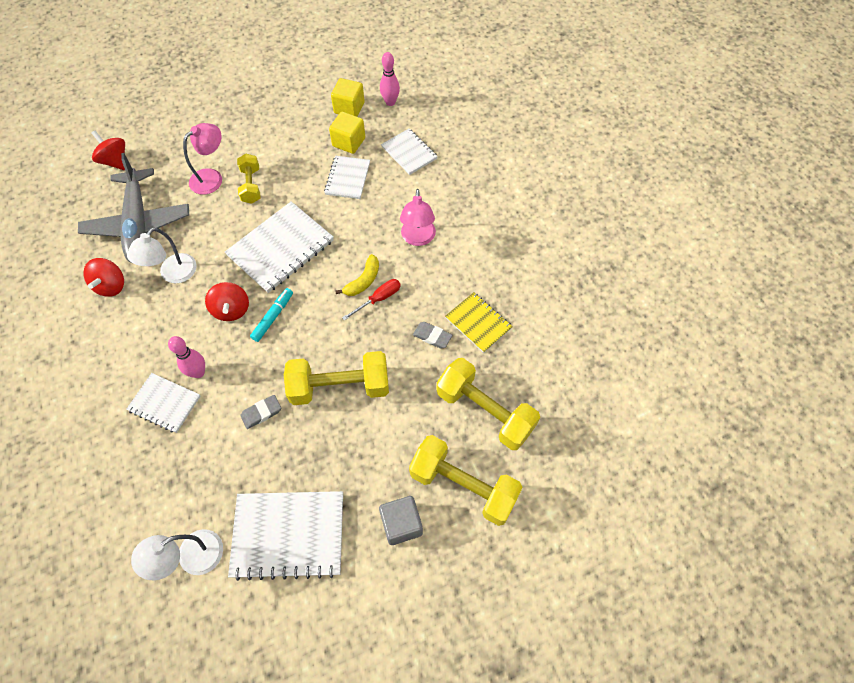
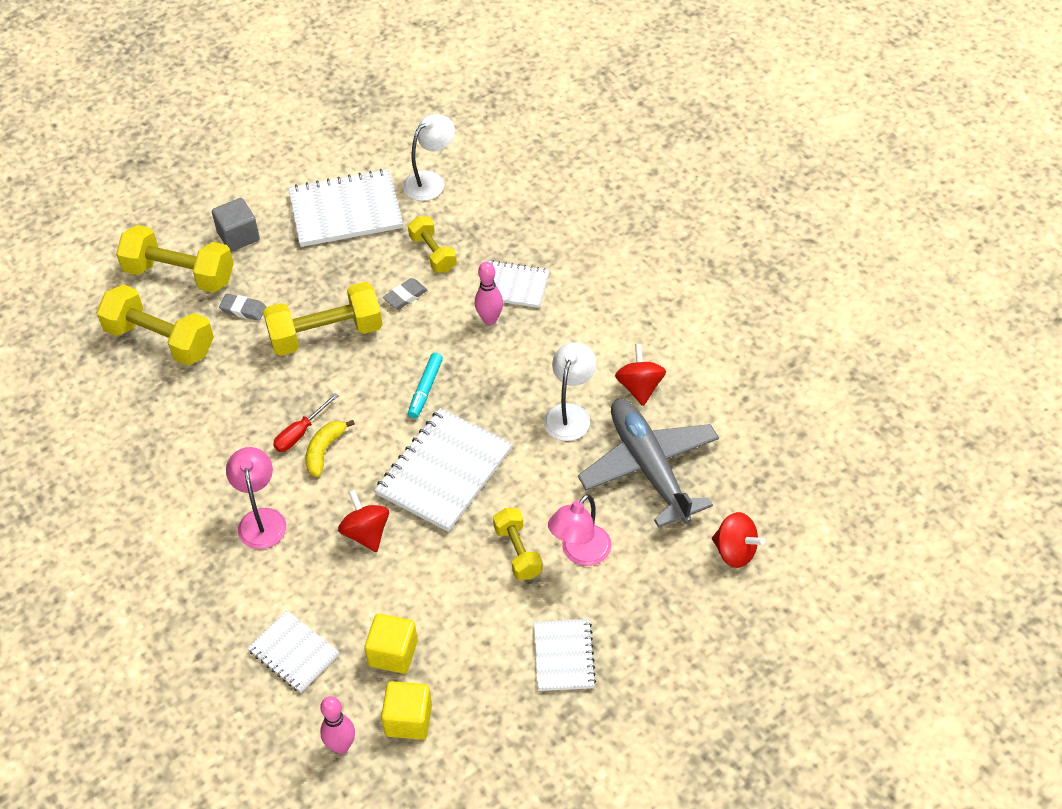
camera: 170 degrees right, 10 degrees down
red spinning top [205,282,249,321] -> red spinning top moved to [338,490,389,552]
white notebook [324,156,370,199] -> white notebook moved to [534,619,596,691]
grey eraser [413,322,452,348] -> grey eraser moved to [219,294,266,321]
yellow notebook [445,292,513,353] -> none
none -> yellow dumbbell [408,216,457,272]

